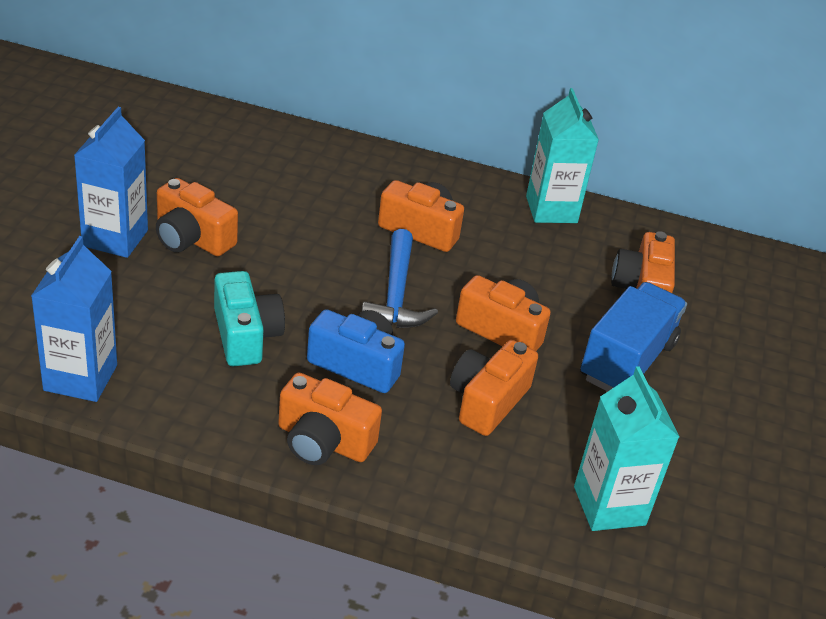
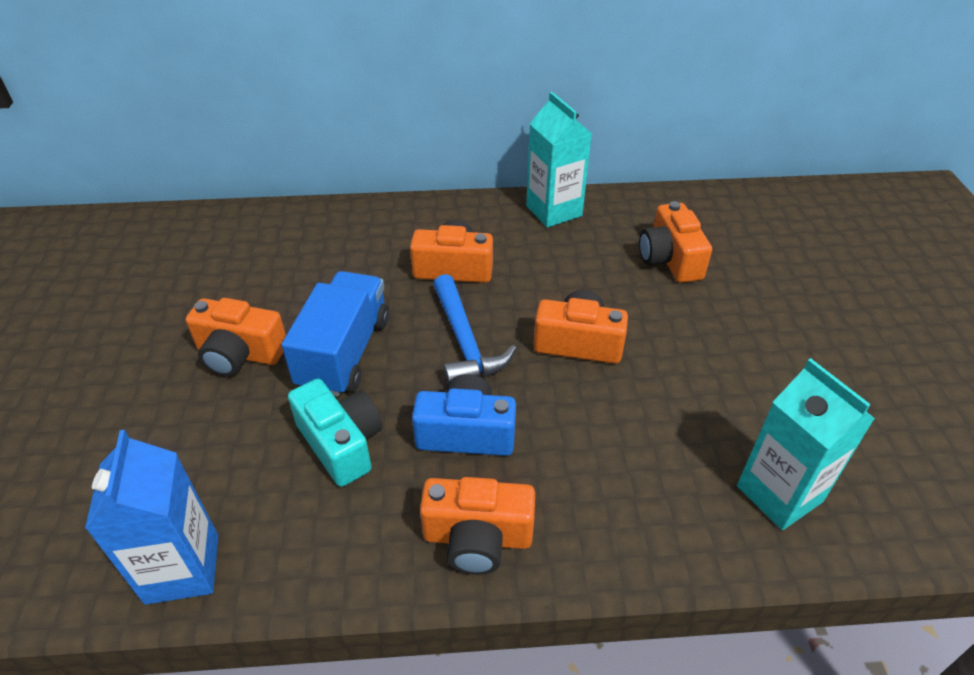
camera: 15 degrees left, 5 degrees up
blue carton [74,107,148,258] -> none
orange camera [450,340,538,436] -> none
blue truck [580,282,687,391] -> blue truck moved to [282,271,389,397]

